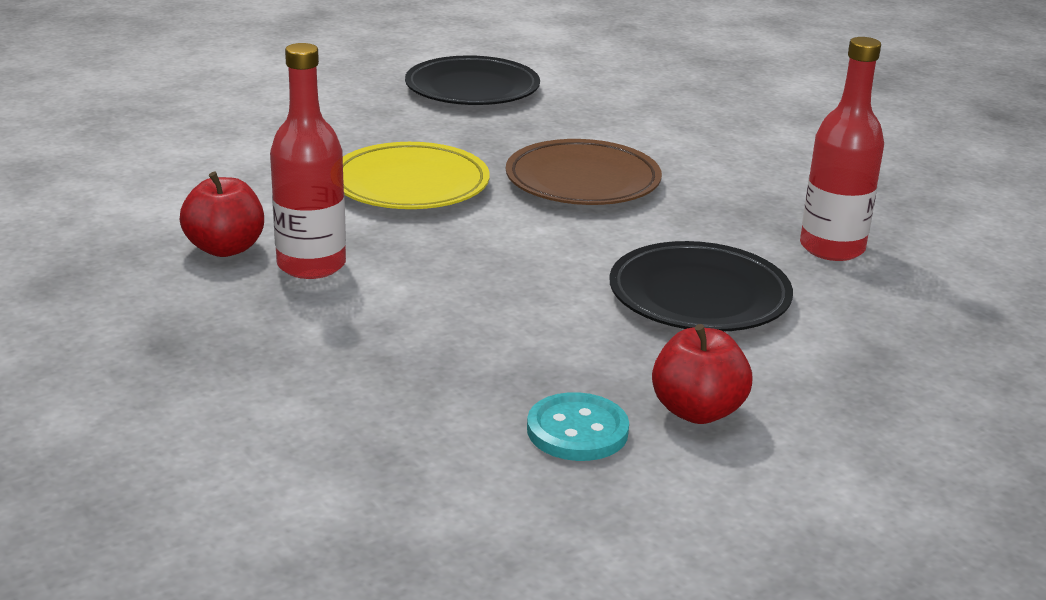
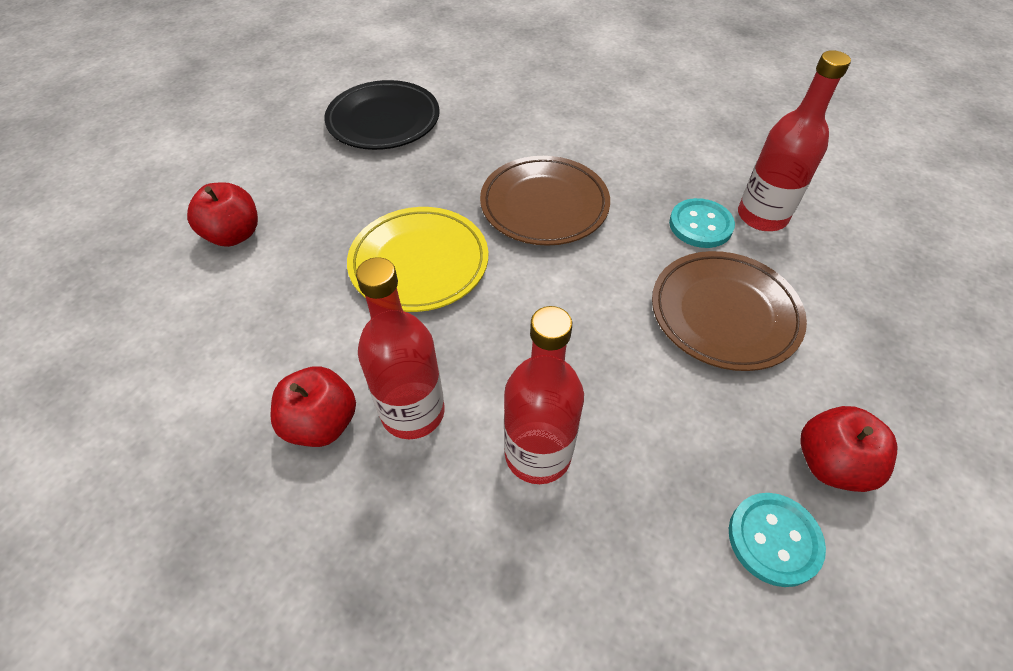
camera: 25 degrees left, 25 degrees up
black plate [609,241,793,331] -> brown plate [652,251,807,371]
none -> red apple [187,182,258,247]
none -> red bottle [504,306,584,484]
none -> turquoise button [669,198,735,248]

